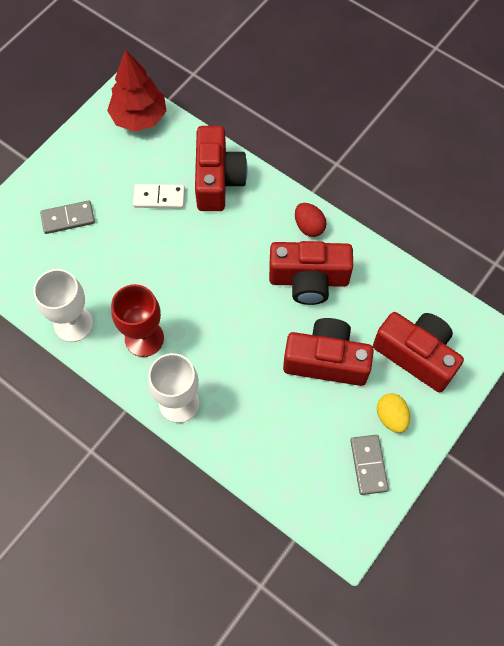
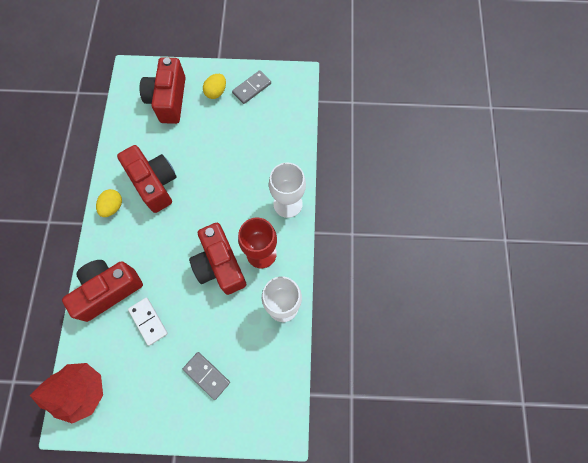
camera: 125 degrees left, 5 degrees up
red camera [283,318,374,386] -> red camera moved to [189,223,246,295]
red egg [295,203,327,237] -> yellow egg [96,189,122,217]

